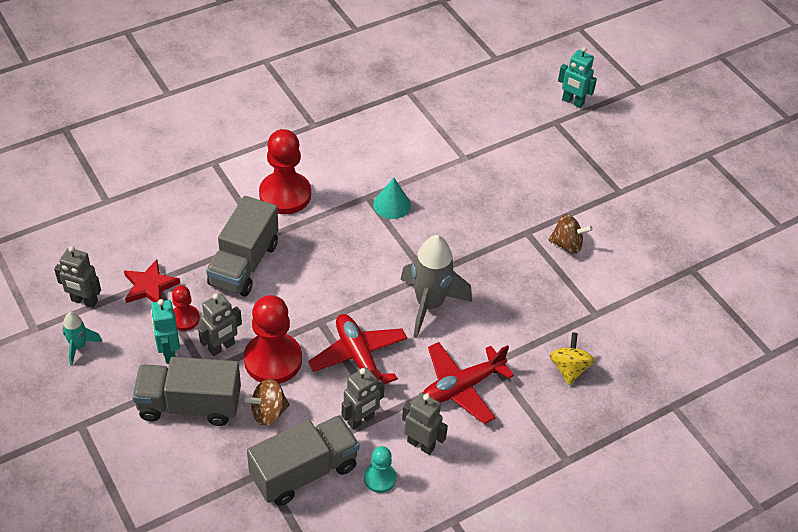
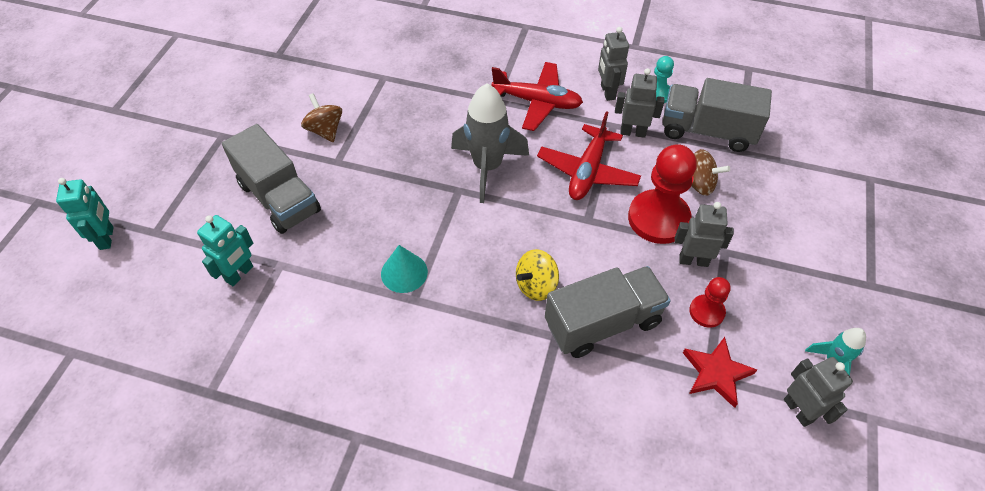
camera: 130 degrees left, 5 degrees up
grey truck [132,357,241,426] -> grey truck moved to [222,124,321,234]
turquoise robot [151,299,180,364] -> turquoise robot moved to [197,215,253,286]
red pawn [259,129,311,214] -> none
yellow spinning top [550,332,595,385] -> yellow spinning top moved to [516,249,559,301]

